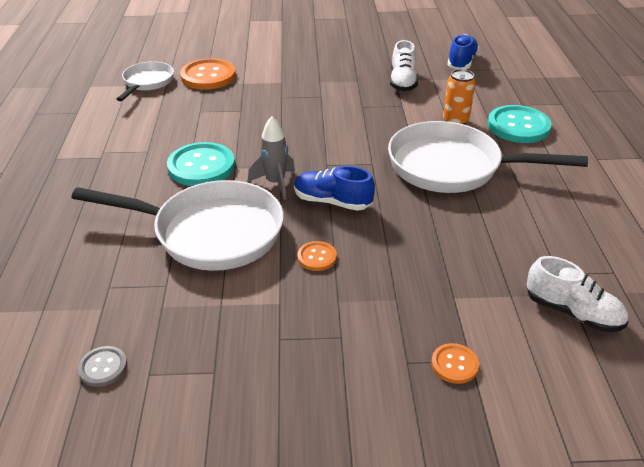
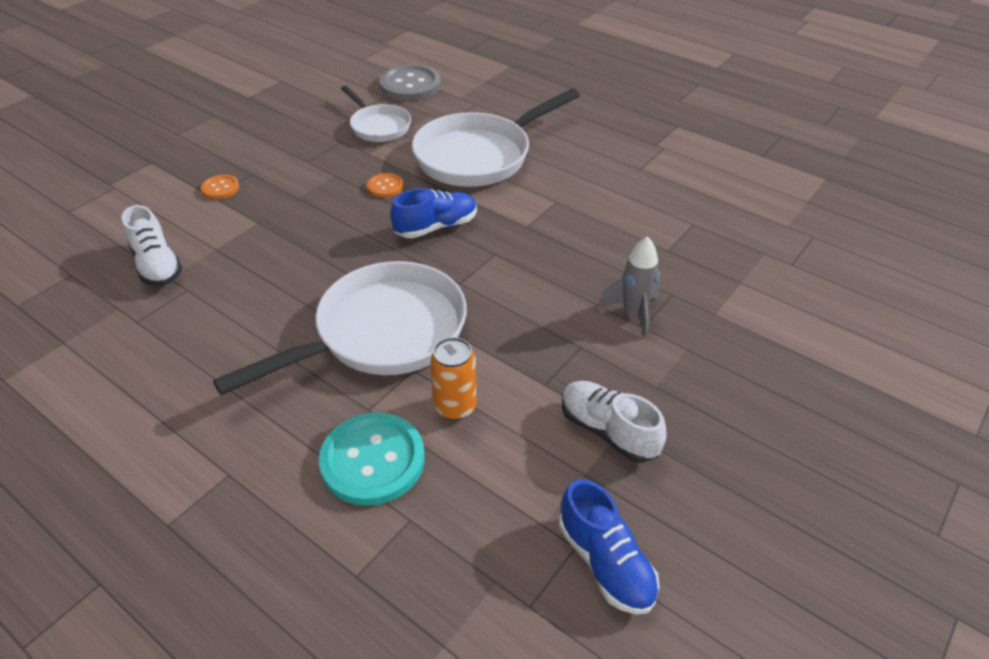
camera: 130 degrees right, 5 degrees up
grey button [78,346,127,387] -> grey button [379,65,441,101], size x2.00
white pan [117,61,174,101] -> white pan moved to [341,86,411,142]
turquoise button [167,142,235,186] -> none
orange button [180,59,236,90] -> none
grey rocket [248,116,295,200] -> grey rocket moved to [599,236,660,339]
white shoe [527,256,628,332] -> white shoe turned 105 degrees counterclockwise [121,205,182,286]

